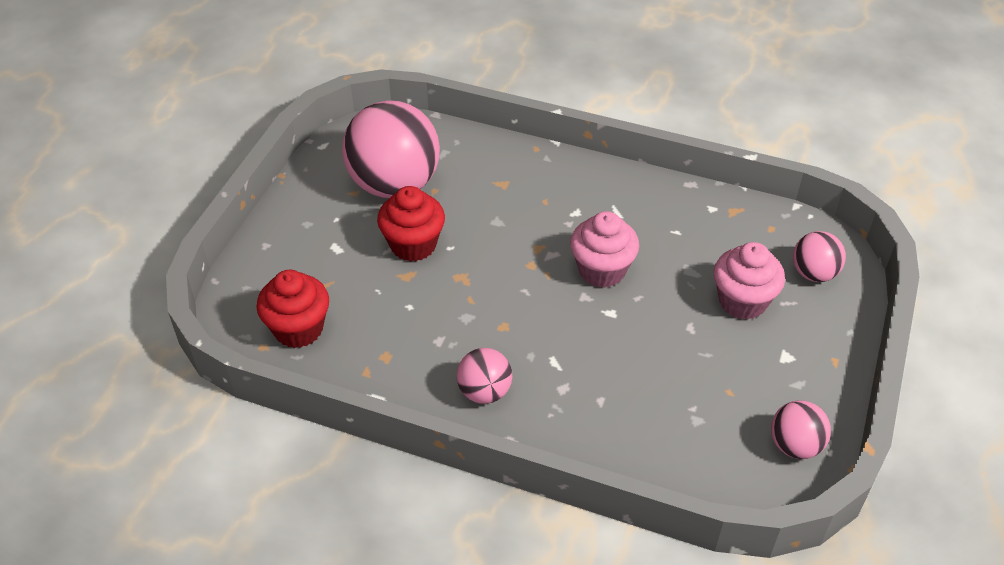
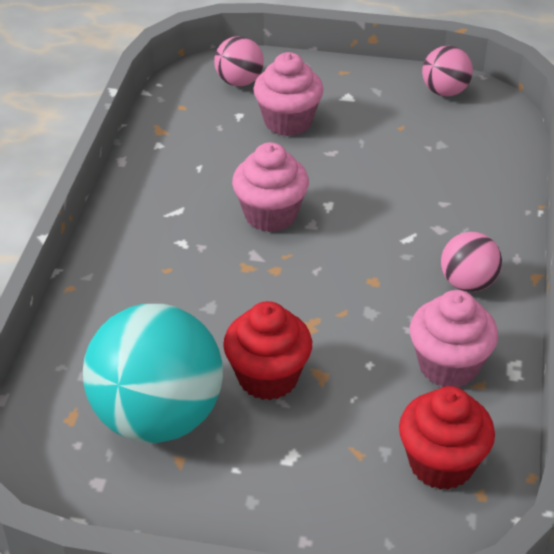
camera: 100 degrees left, 5 degrees down
pink ball [342,100,440,198] -> turquoise ball [83,304,223,443]
none -> pink cupcake [410,290,498,387]

